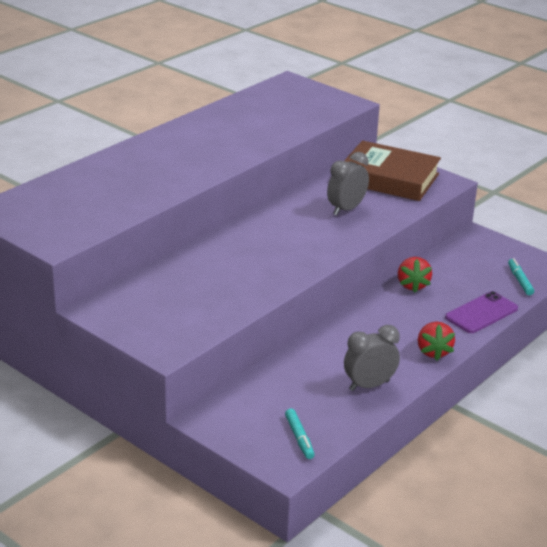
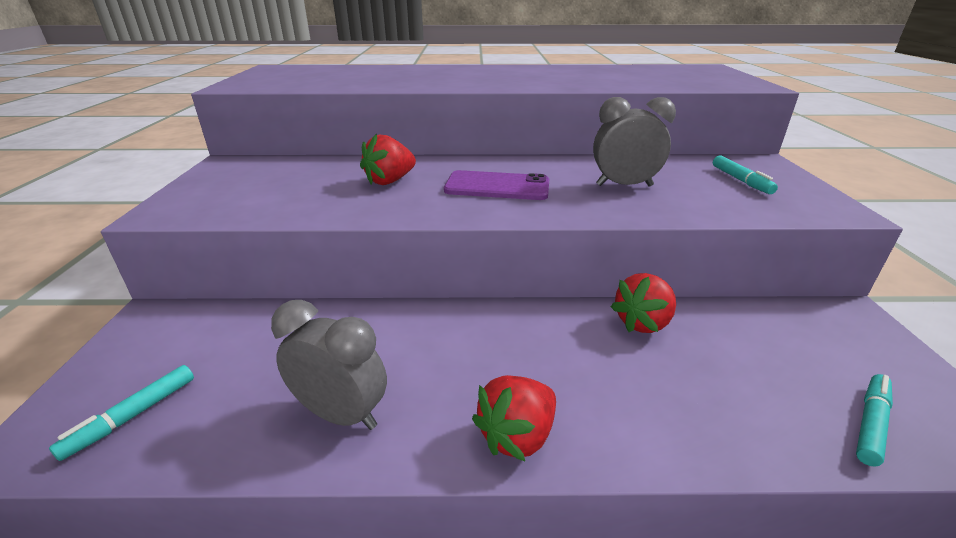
camera: 50 degrees right, 0 degrees up
brown book [344,140,441,201] -> turquoise marker [713,155,778,194]
purple phone [445,291,518,333] -> purple phone moved to [444,170,549,200]
none -> red strawberry [360,134,416,185]

